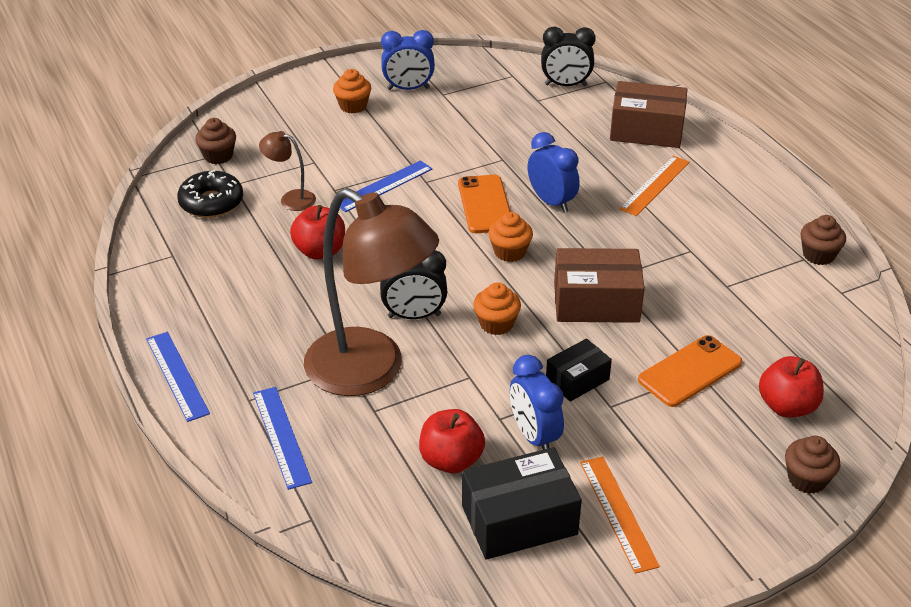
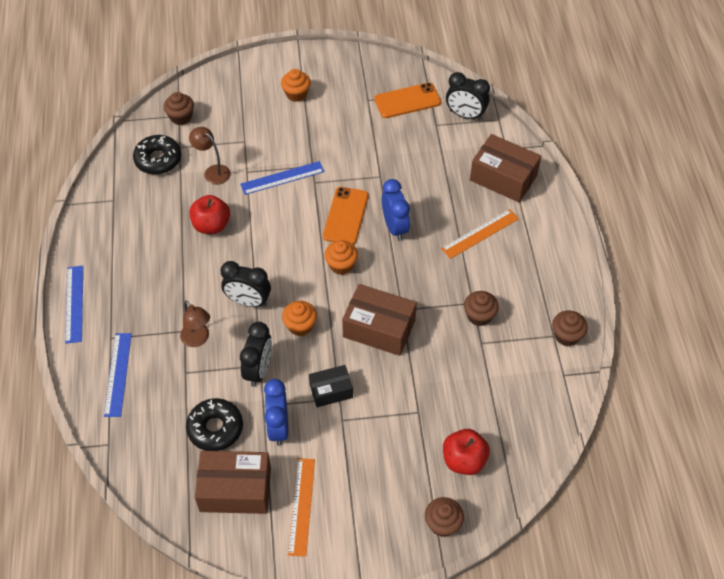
camera: 20 degrees right, 15 degrees up
brown lamp [304,188,439,396] -> brown lamp [180,301,210,347], size x0.42
blue clock [381,30,435,90] -> none
red apple [419,409,485,473] -> black donut [186,398,243,451]
black box [462,447,582,560] -> brown box [195,451,271,514]
orange phone [638,335,742,407] -> orange phone moved to [374,83,441,118]
none -> black clock [240,322,272,387]
none -> brown cupcake [464,291,499,326]

